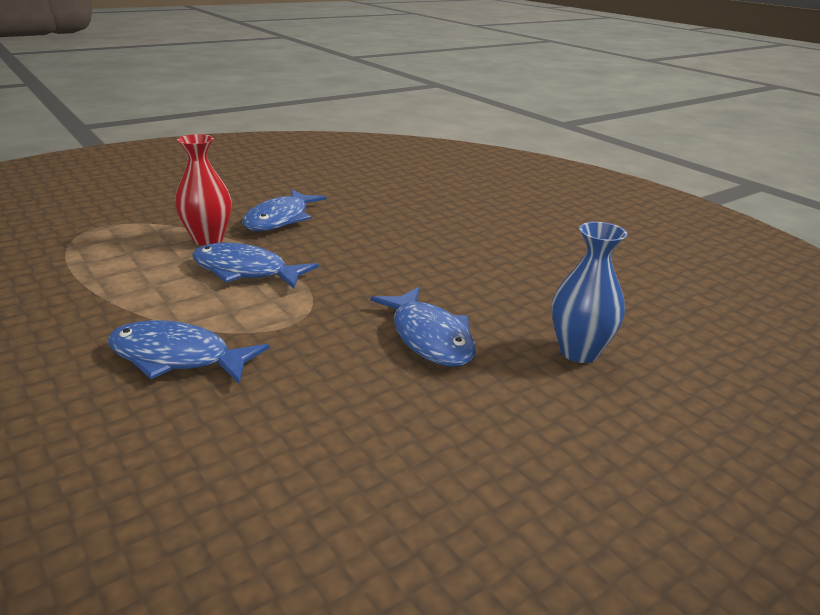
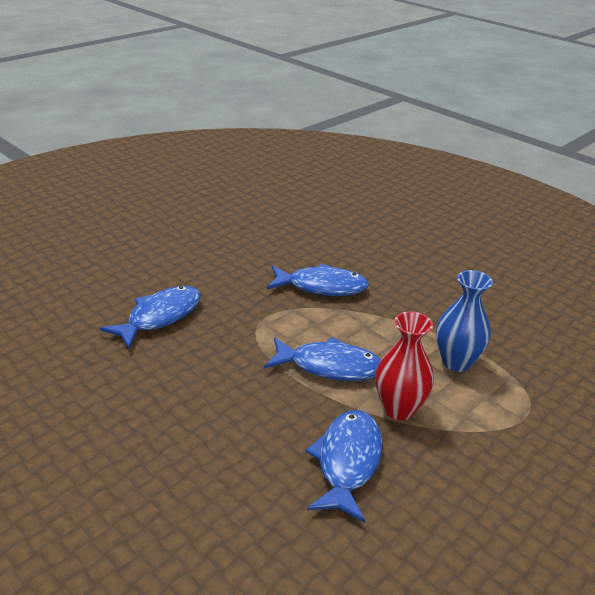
camera: 170 degrees right, 5 degrees up
blue fish [370,287,476,367] -> blue fish turned 75 degrees clockwise [100,286,201,349]
blue vase [552,222,628,363] -> blue vase moved to [436,270,493,372]

